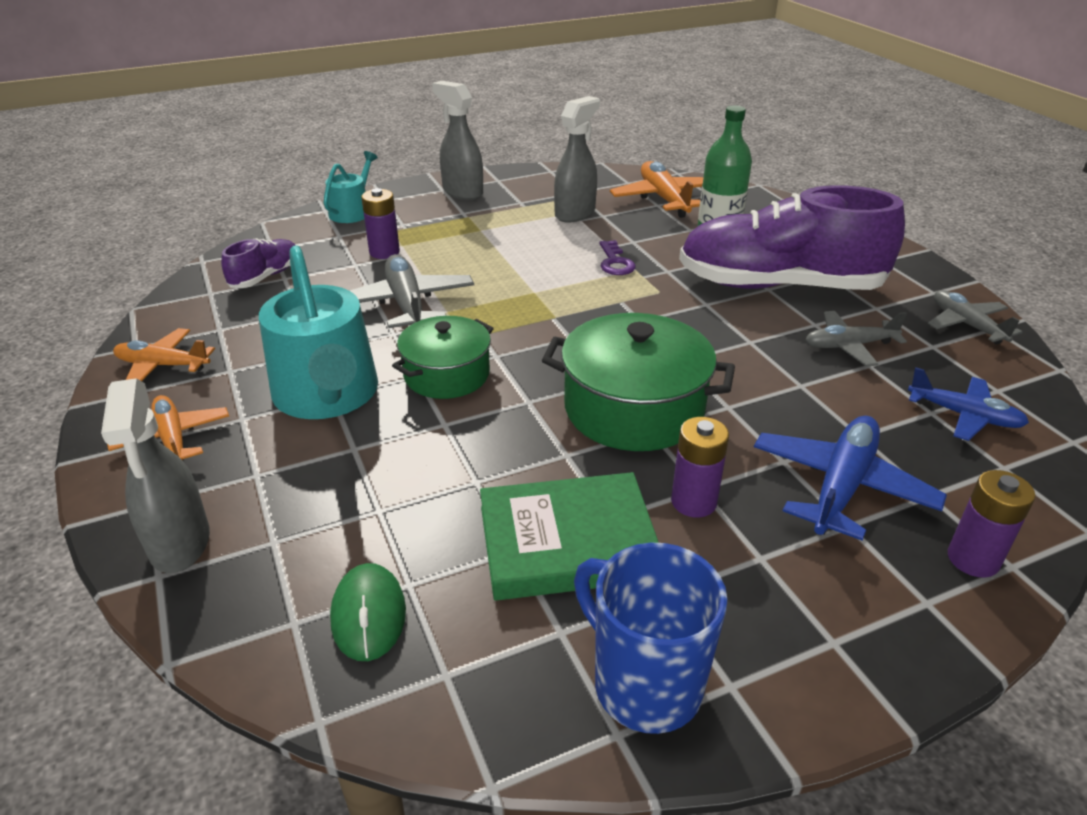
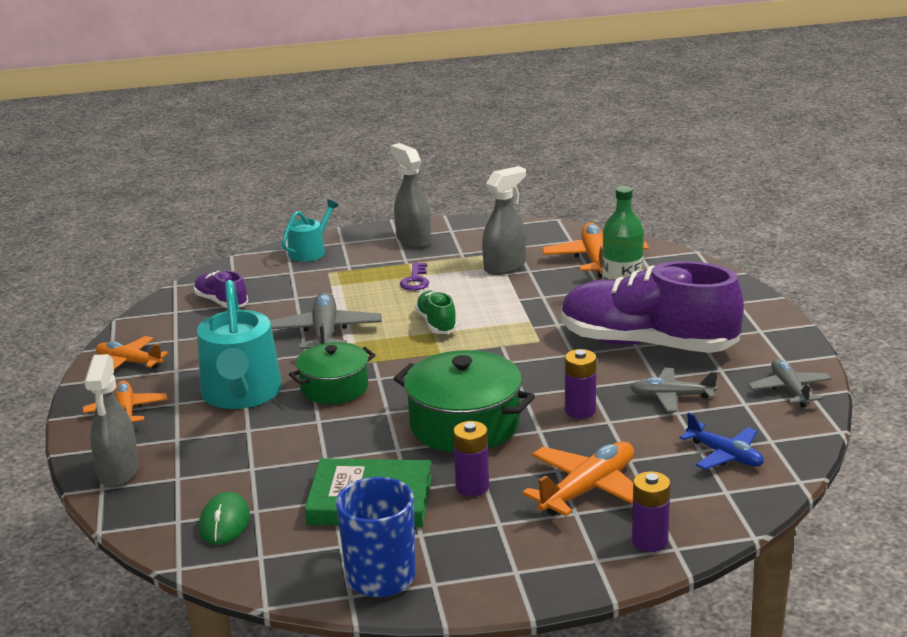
camera: 15 degrees right, 10 degrees down
purple shoe [221,238,295,288] -> purple shoe turned 90 degrees counterclockwise [194,270,248,308]
purple battery [361,188,400,259] -> purple battery moved to [565,349,596,419]
purple key [599,240,636,275] -> purple key moved to [400,263,429,291]
blue plane [754,416,947,541] -> orange plane [522,441,634,516]
none -> green shoe [415,291,458,334]

